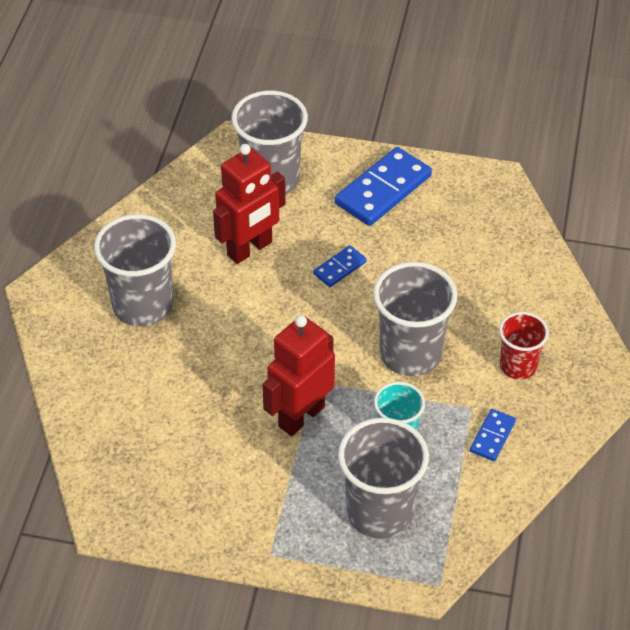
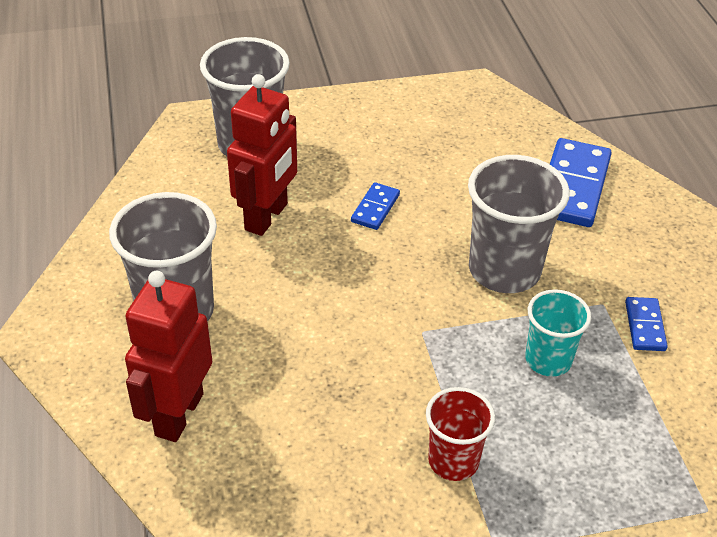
camera: 25 degrees left, 5 degrees down
red robot [262,315,335,436] -> red robot moved to [125,271,212,442]
blue domino [335,147,432,226] -> blue domino moved to [550,138,612,227]
grey cup [338,418,429,539] -> none
red cup [499,312,549,380] -> red cup moved to [426,387,495,481]

